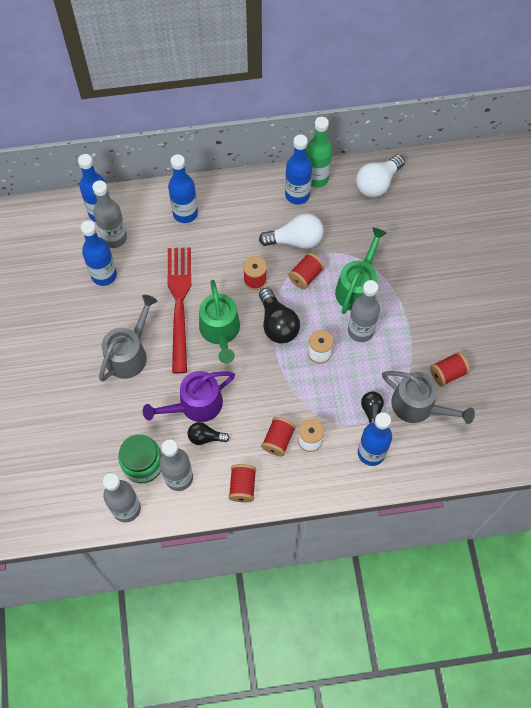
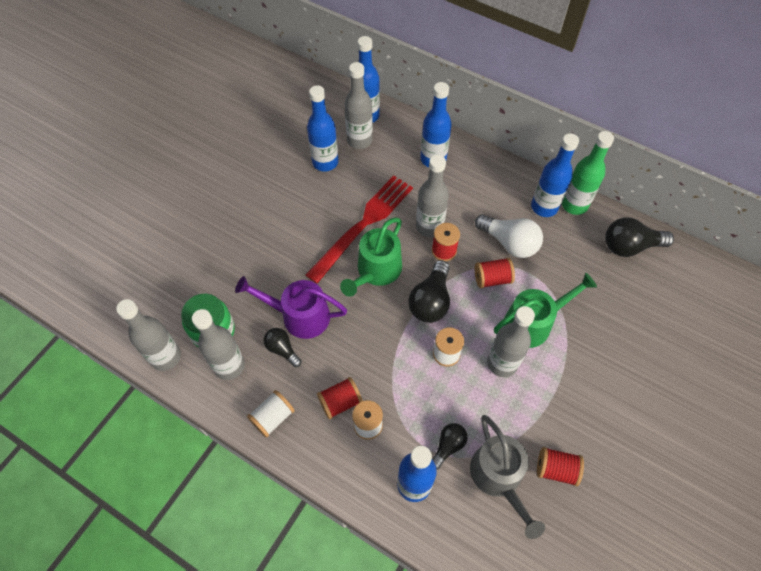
camera: 40 degrees right, 5 degrees down
grey watering can [99,295,157,381] -> none
red spool [229,464,256,502] -> white spool [247,390,295,438]
white light bulb [356,155,405,198] -> black light bulb [605,217,674,257]
none -> grey bottle [416,155,449,237]

